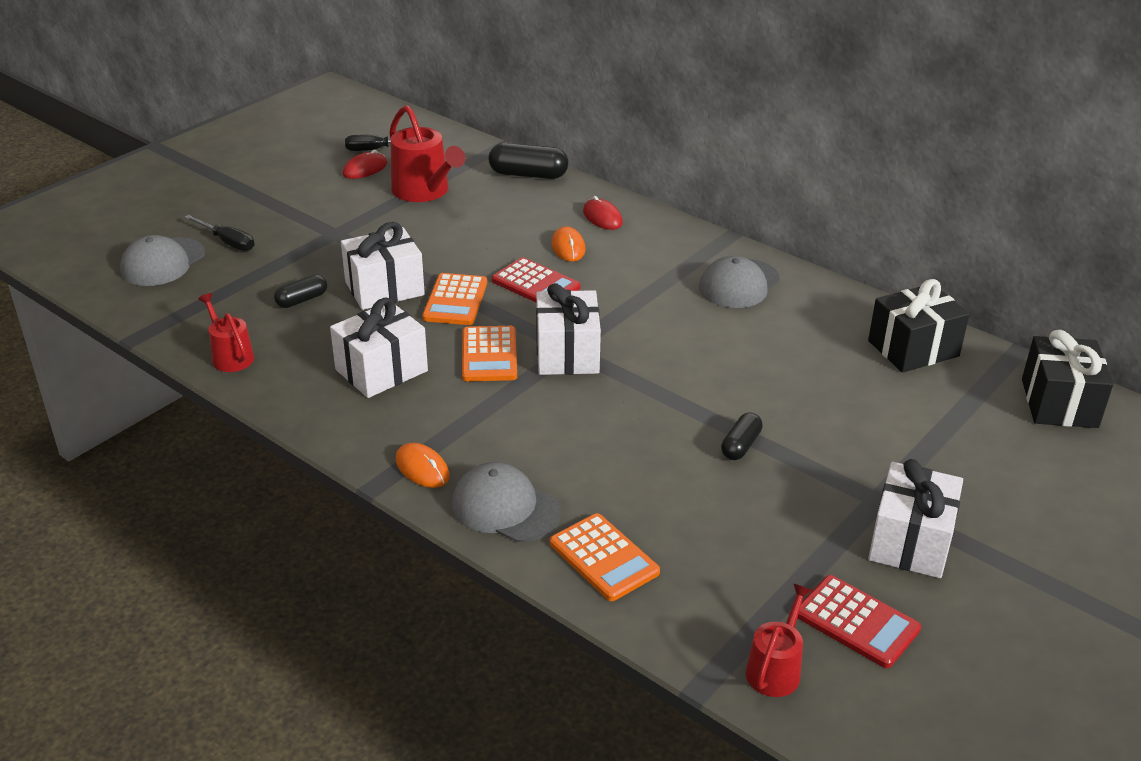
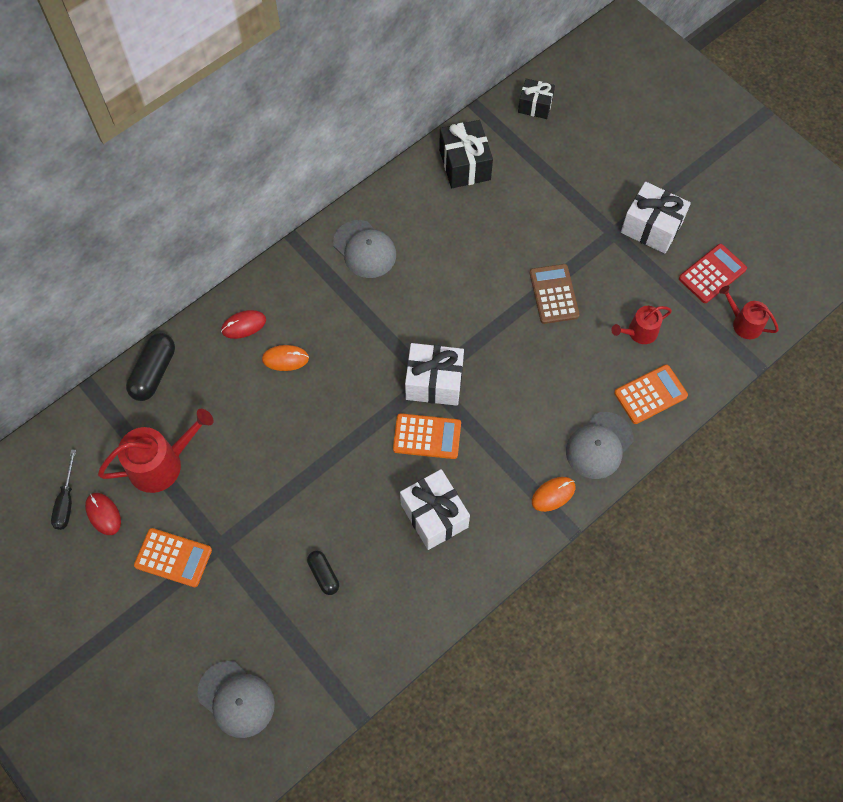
camera: 80 degrees left, 30 degrees up
black screwdriver [184,215,254,251] -> none
red watering can [198,293,254,372] -> red watering can moved to [611,306,672,344]
white gift [341,222,425,310] -> none
orange calculator [422,273,487,325] -> orange calculator moved to [134,528,212,587]
red calculator [492,257,581,303] -> none
black capsule [721,412,763,460] -> brown calculator [530,264,580,324]
black gift [1022,330,1113,428] -> black gift [518,79,555,119], size x0.64

